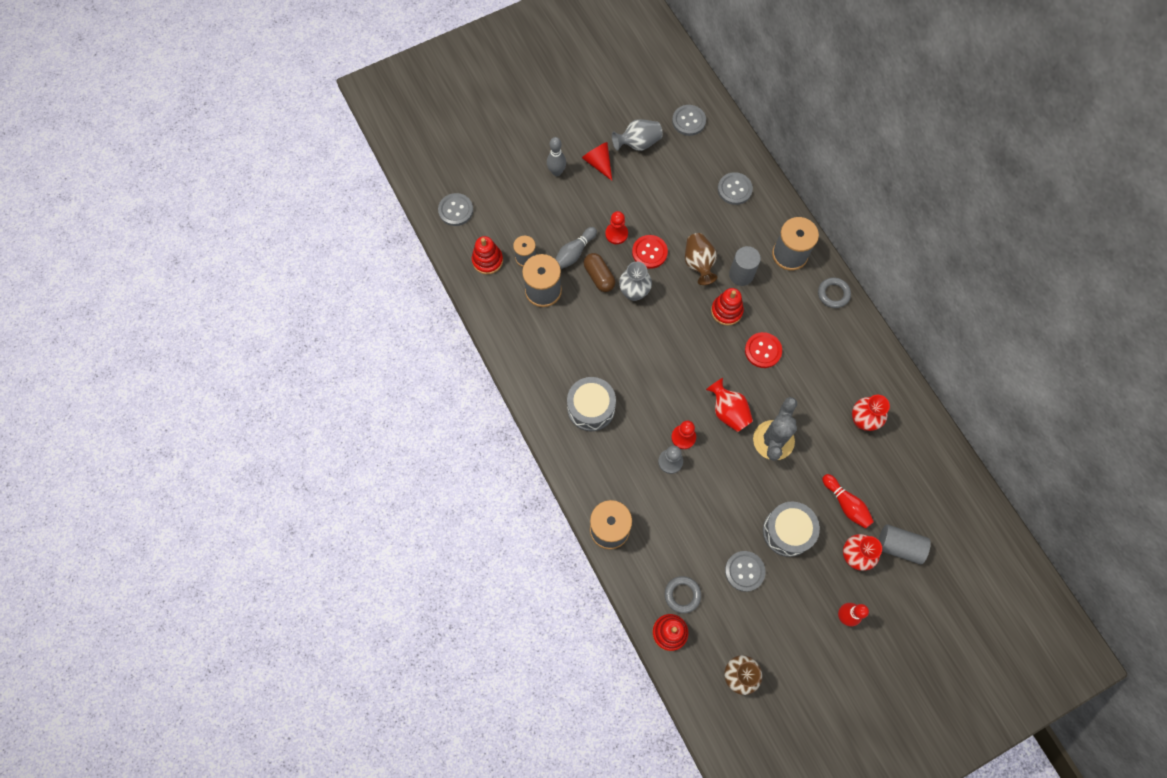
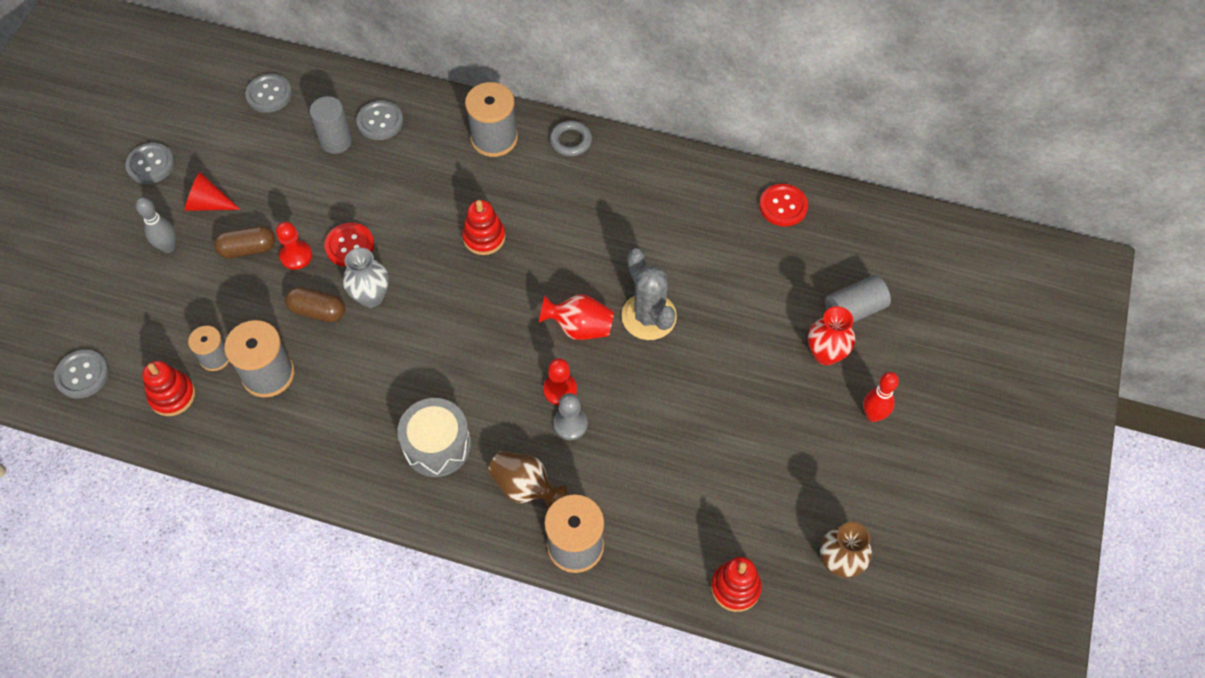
camera: 45 degrees left, 10 degrees down
grey bowling pin [556,227,597,269] -> none
grey vase [612,119,663,151] -> none
grey ring [665,576,701,614] -> none
brown vase [685,233,717,285] -> brown vase moved to [488,451,567,509]
grey button [725,551,765,592] -> grey button moved to [125,143,175,184]
grey cylinder [729,246,761,286] -> grey cylinder moved to [310,96,352,154]
red button [745,332,782,368] -> red button moved to [759,184,808,226]
grey drum [763,501,820,557] -> none
red bowling pin [822,474,874,529] -> none
red vase [852,395,890,431] -> none
none -> brown capsule [214,225,275,259]

